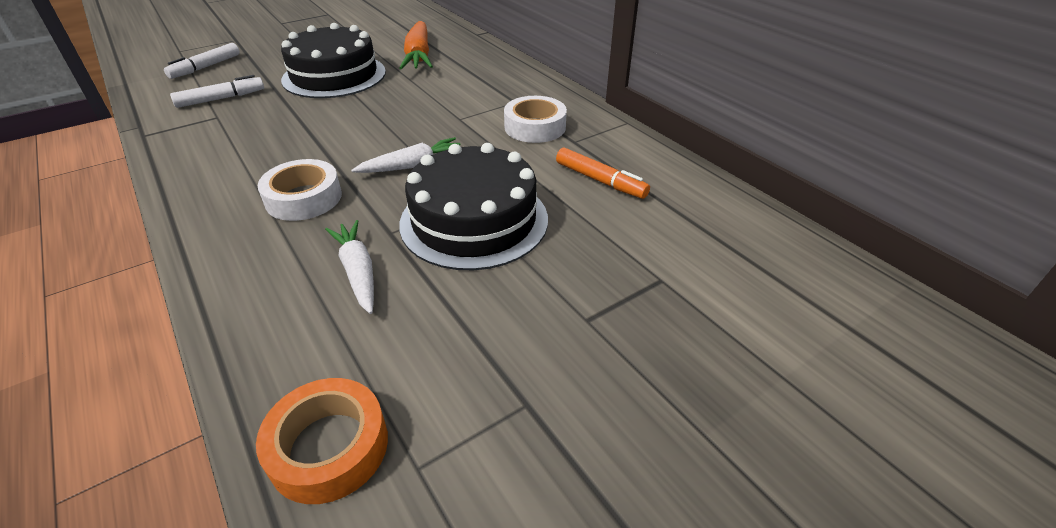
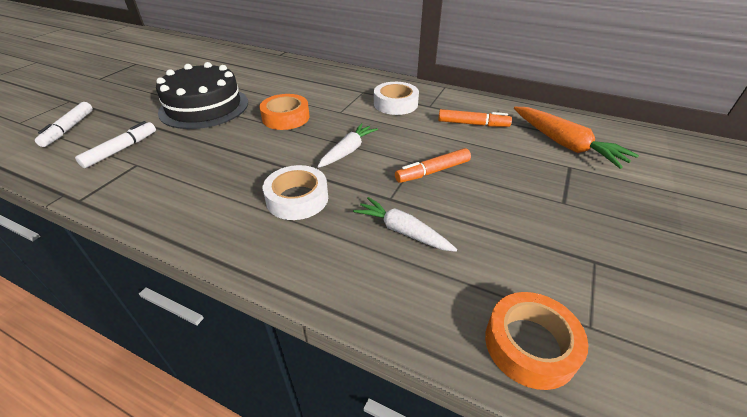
camera: 30 degrees left, 0 degrees up
black cake [399,143,548,270] -> orange marker [395,148,471,183]
orange carrot [400,21,433,69] -> orange carrot moved to [514,107,639,169]
none -> orange tape [259,94,310,130]

